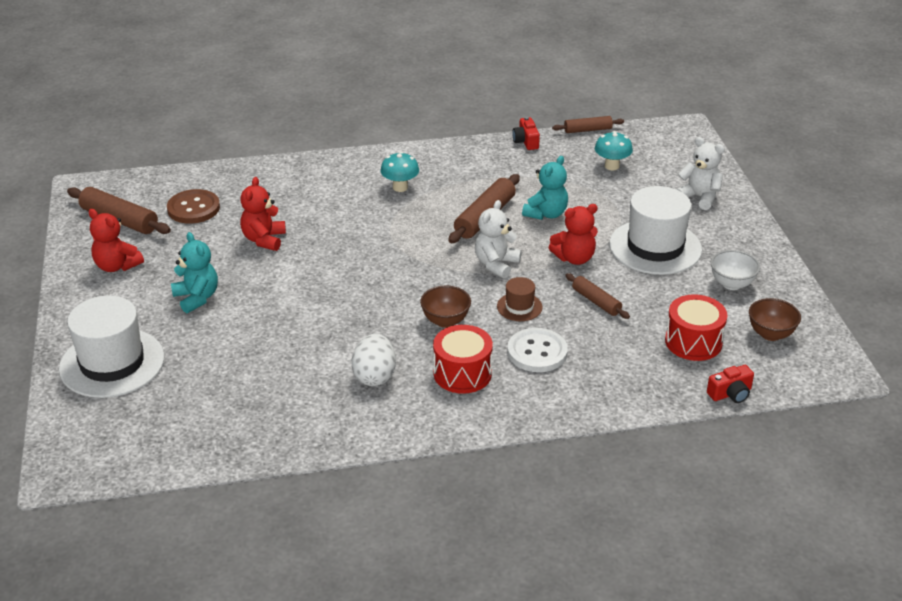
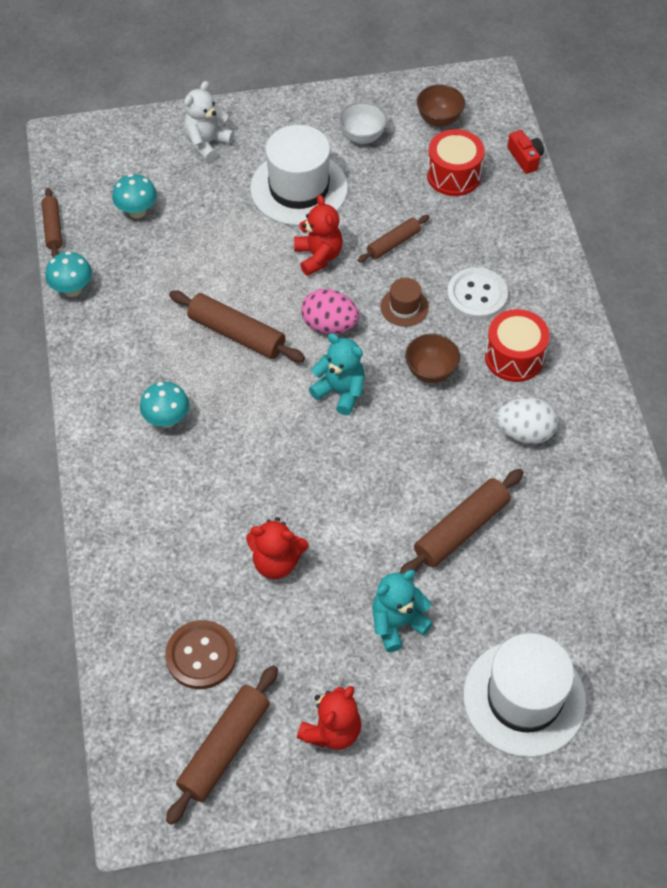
camera: 90 degrees left, 20 degrees up
white teddy bear [475,200,522,279] -> pink egg [301,289,359,334]
red camera [512,117,540,150] -> turquoise mushroom [45,251,92,297]
turquoise teddy bear [522,156,568,220] -> turquoise teddy bear moved to [309,333,365,415]
none -> brown rolling pin [400,469,524,574]

